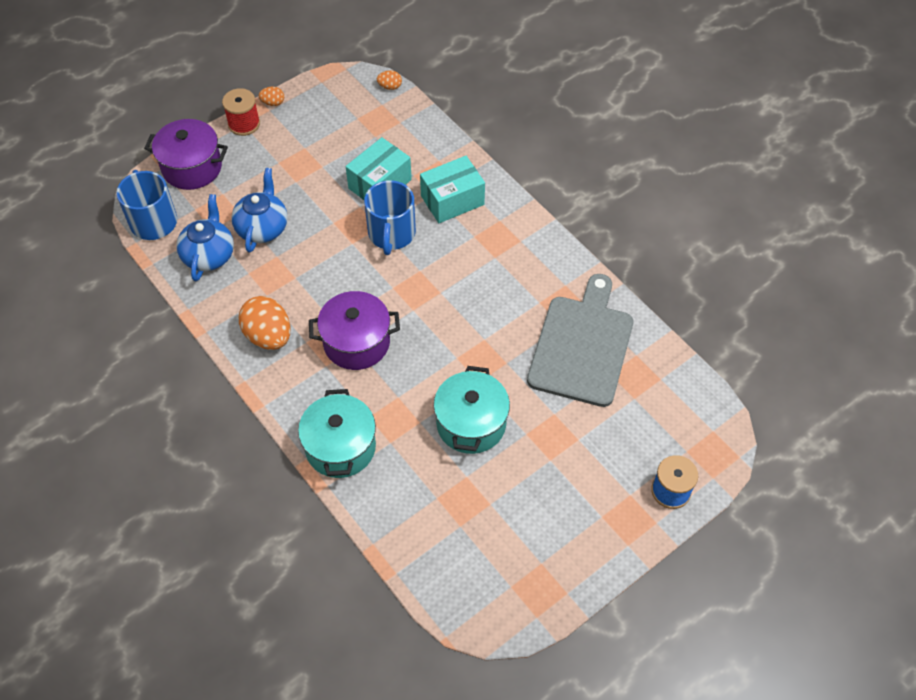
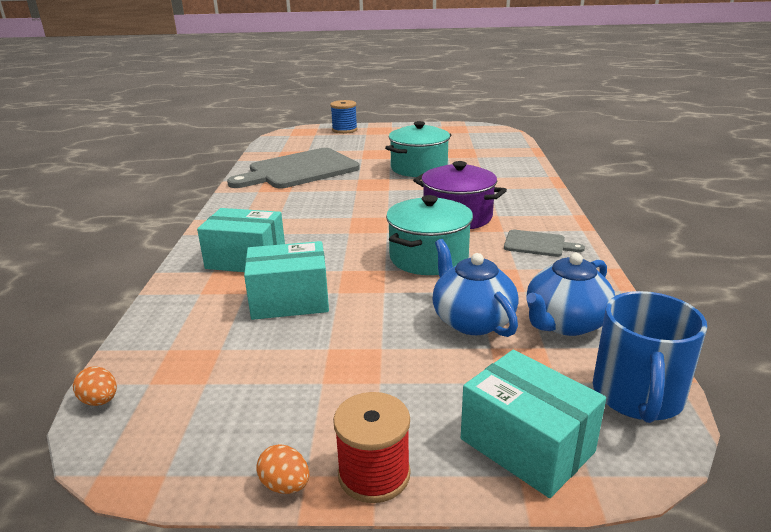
camera: 140 degrees left, 30 degrees down
purple pot [144,119,228,190] -> turquoise box [461,350,606,498]
blue teapot [231,168,288,253] -> blue teapot turned 105 degrees clockwise [433,239,519,337]
orange egg [239,296,290,350] -> grey cutting board [504,230,585,257]
turquoise pot [298,389,376,478] -> turquoise pot moved to [386,195,473,275]
blue mug [364,180,416,255] -> none

